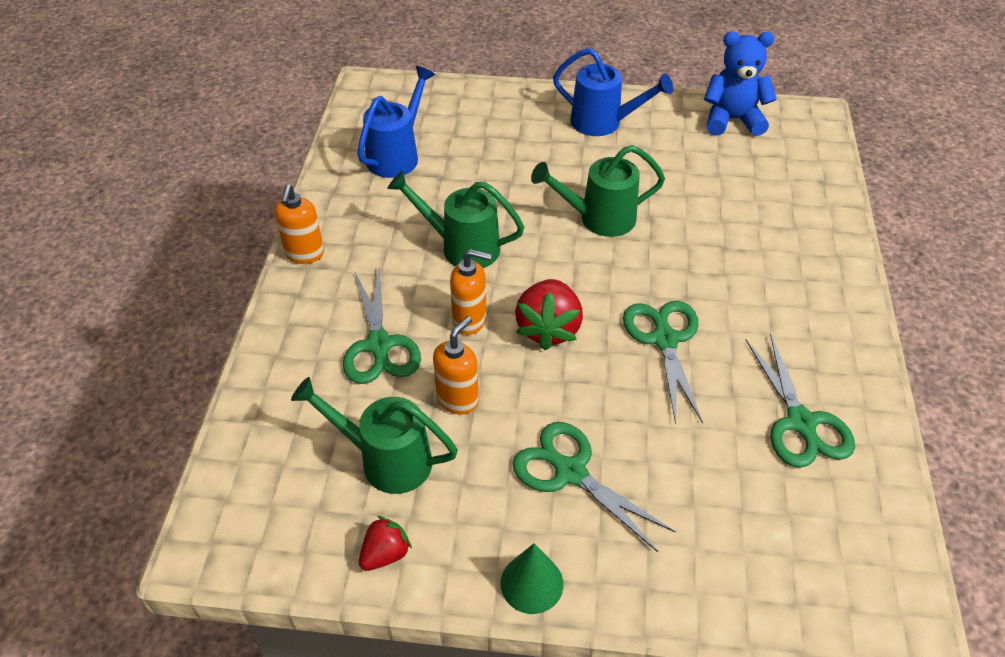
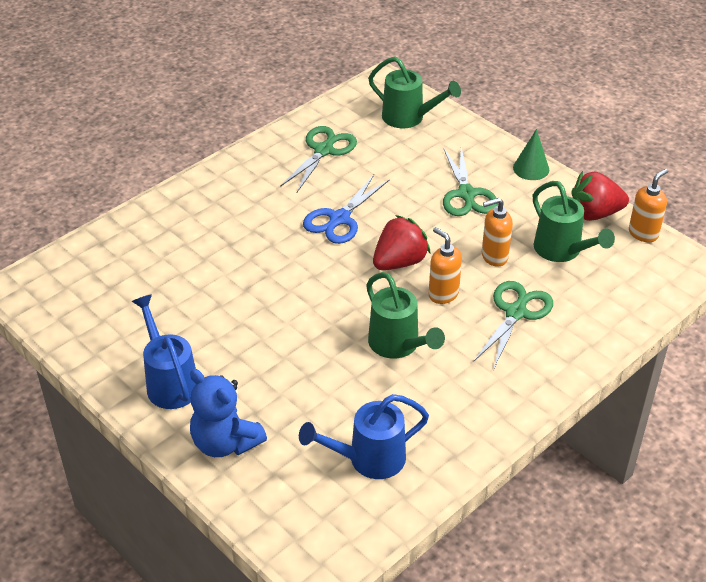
camera: 140 degrees left, 5 degrees down
orange soap dispenser [275,184,324,264] -> orange soap dispenser moved to [629,169,668,242]
red strawberry [359,516,412,571] -> red strawberry [571,171,629,221], size x1.73
green watering can [531,145,665,237] -> green watering can moved to [368,56,461,128]
green scissors [623,301,703,425] -> blue scissors [303,175,390,244]
blue teddy bear [704,31,777,136] -> blue teddy bear moved to [190,369,267,457]

